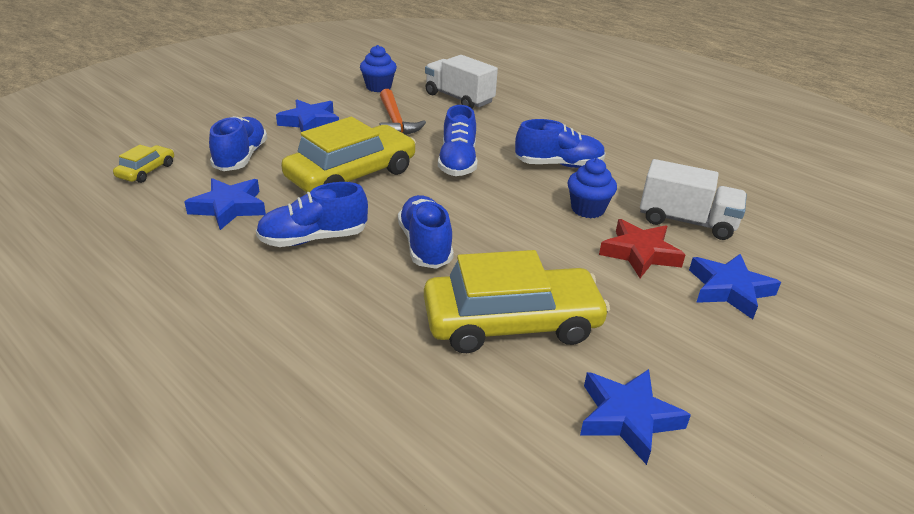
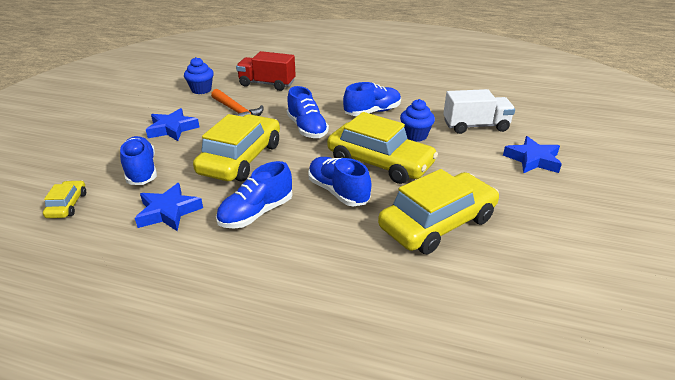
camera: 25 degrees left, 0 degrees up
white truck [425,55,498,108] -> red truck [236,51,296,91]
blue star [580,369,691,465] -> none
red star [599,219,685,278] -> none
none -> yellow car [327,112,438,184]

